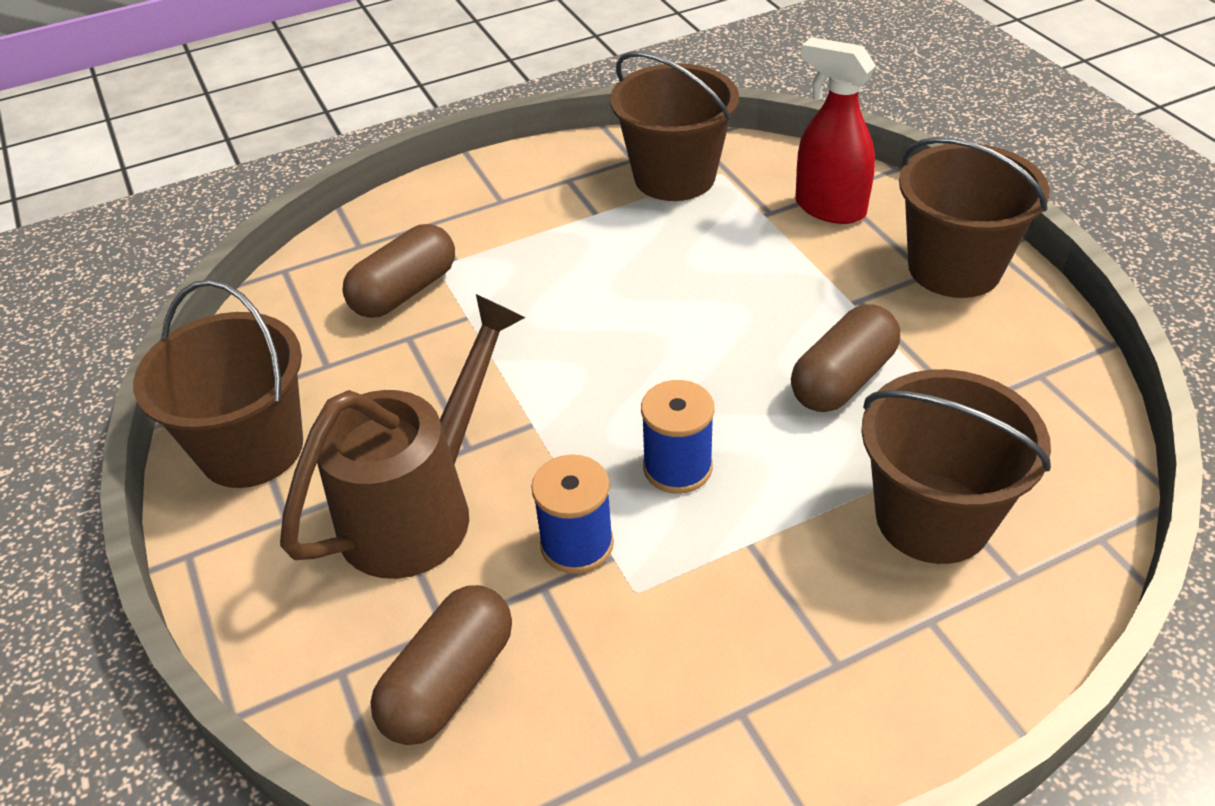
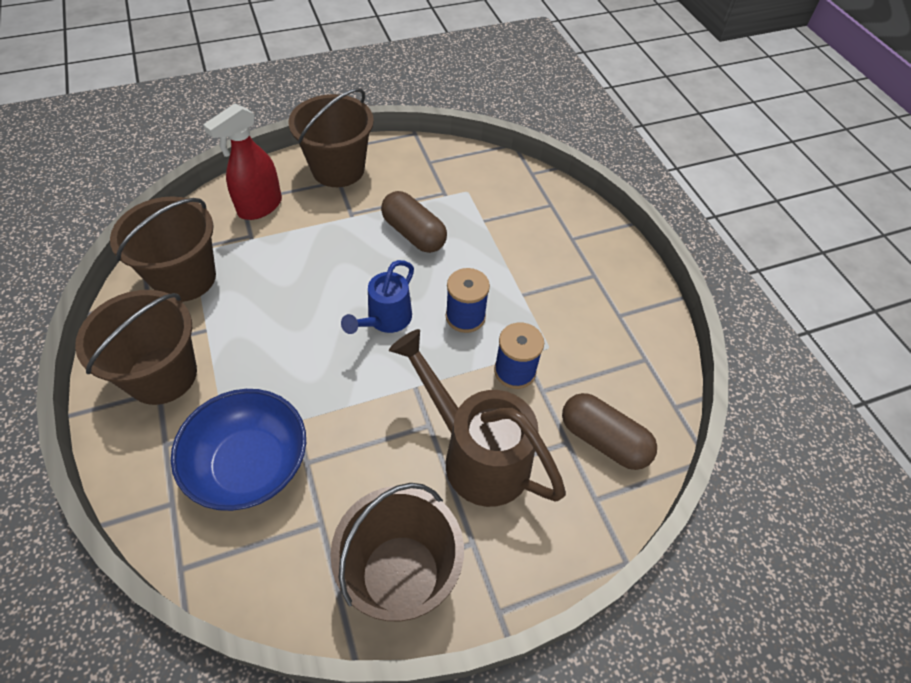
camera: 90 degrees left, 10 degrees up
brown capsule [342,224,455,318] -> blue bowl [171,389,306,511]
brown bucket [861,369,1051,564] -> brown bucket moved to [75,290,197,405]
none -> blue watering can [341,260,414,334]

